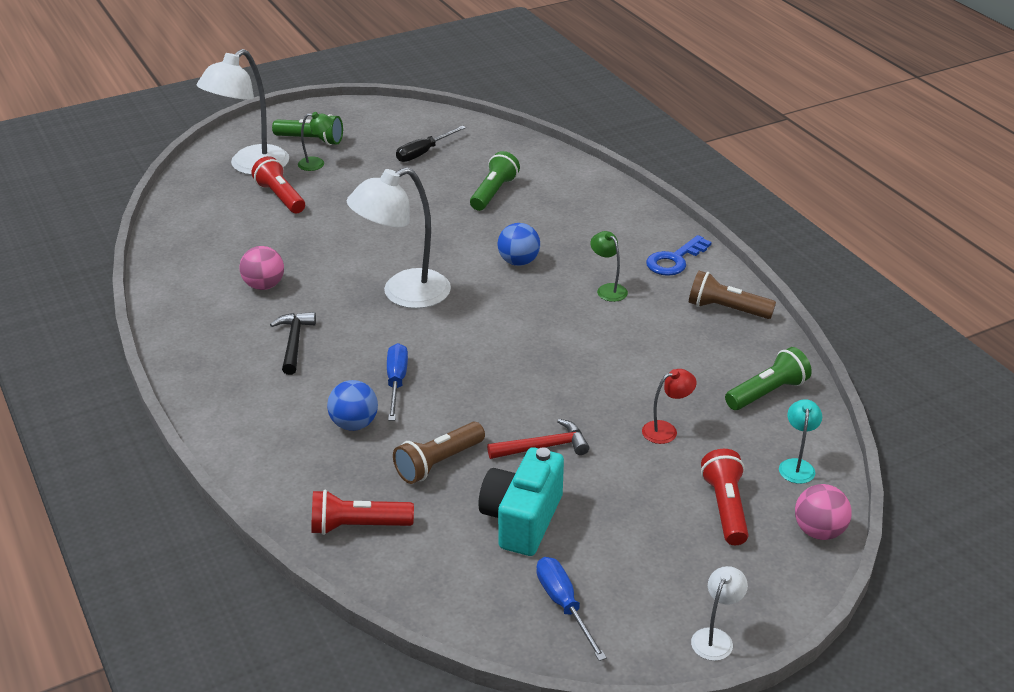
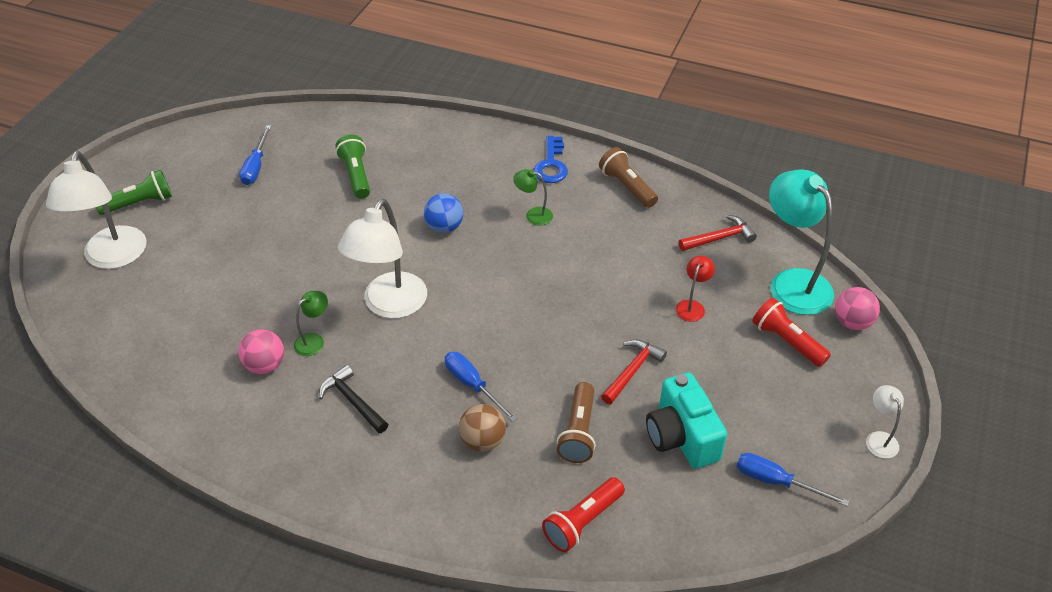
camera: 40 degrees left, 10 degrees up
red flashlight [251,156,305,213] -> none
green lamp [298,112,333,171] -> green lamp moved to [294,291,328,356]
blue ball [327,380,378,431] -> brown ball [459,404,506,452]
black screwdriver [396,126,466,162] -> blue screwdriver [239,125,271,185]
brown flashlight [689,271,776,319] -> brown flashlight turned 75 degrees clockwise [599,147,658,208]
green flashlight [725,347,812,410] -> red hammer [679,215,757,251]
turquoise lamp [779,399,822,484] -> turquoise lamp [769,169,834,315], size x2.18

